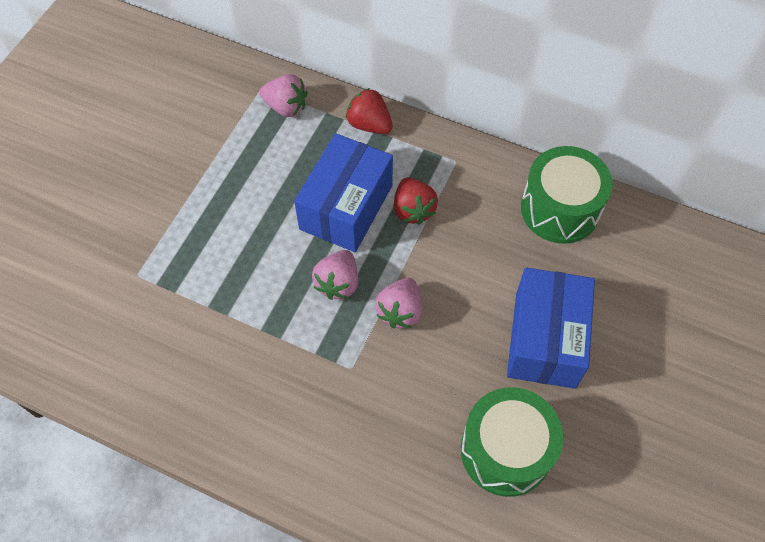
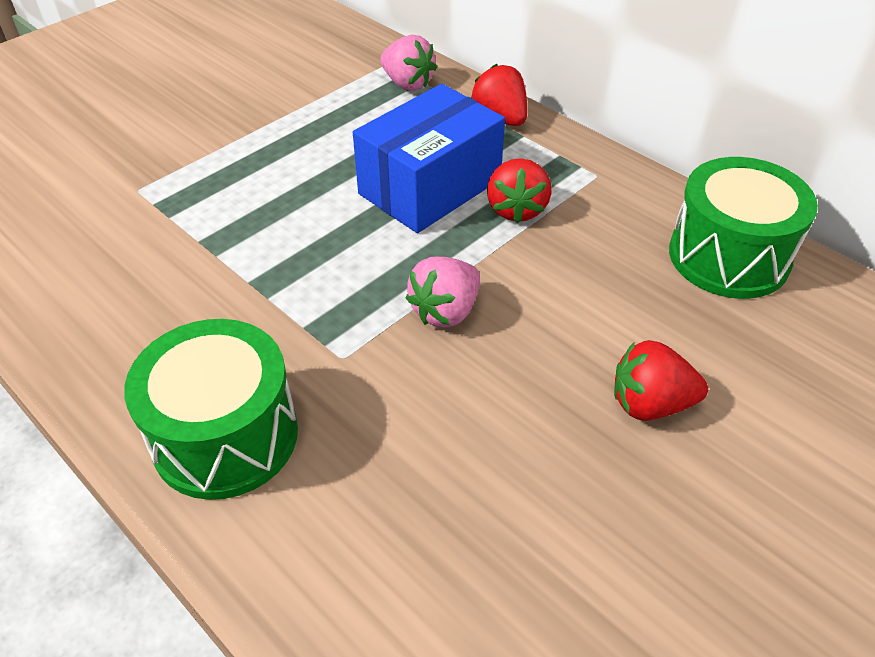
camera: 20 degrees right, 15 degrees down
pink strawberry [312,250,358,300] -> none
green drum [461,387,563,497] -> green drum moved to [124,319,298,500]
blue box [507,267,595,389] -> red strawberry [614,340,708,421]

